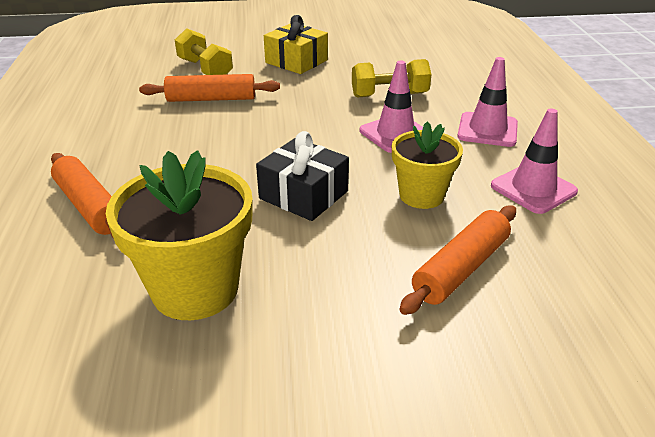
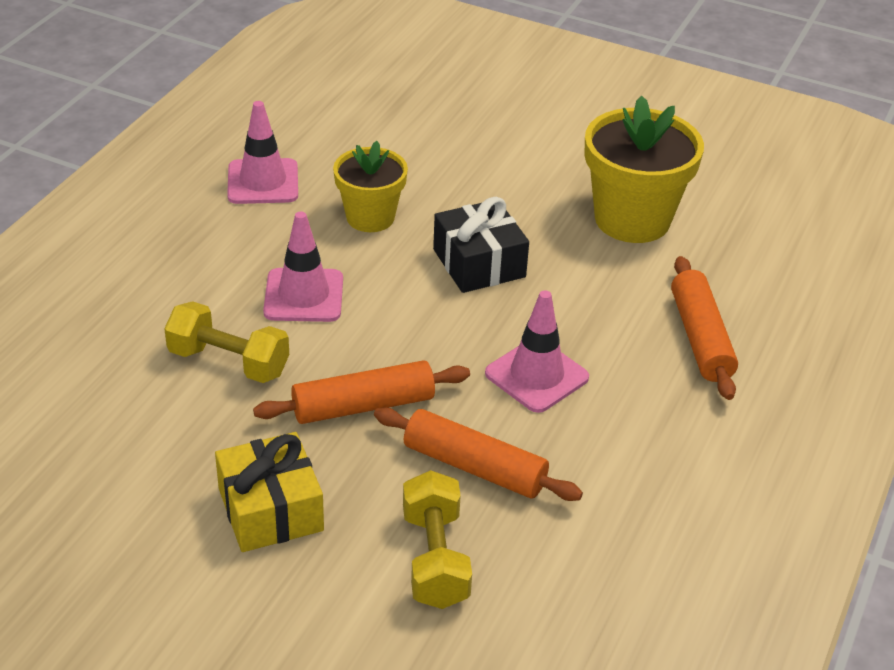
camera: 150 degrees left, 5 degrees up
orange rolling pin [400,205,516,315] -> orange rolling pin moved to [253,360,470,424]
pink traffic cone [457,57,518,147] -> pink traffic cone moved to [485,290,589,413]

